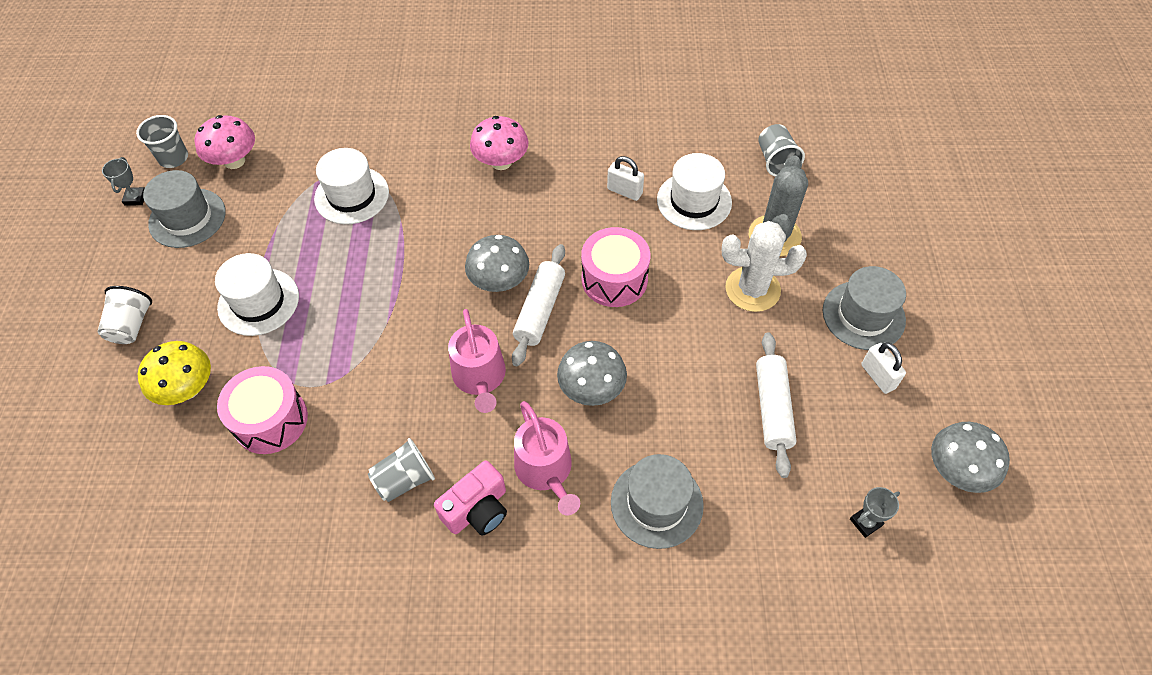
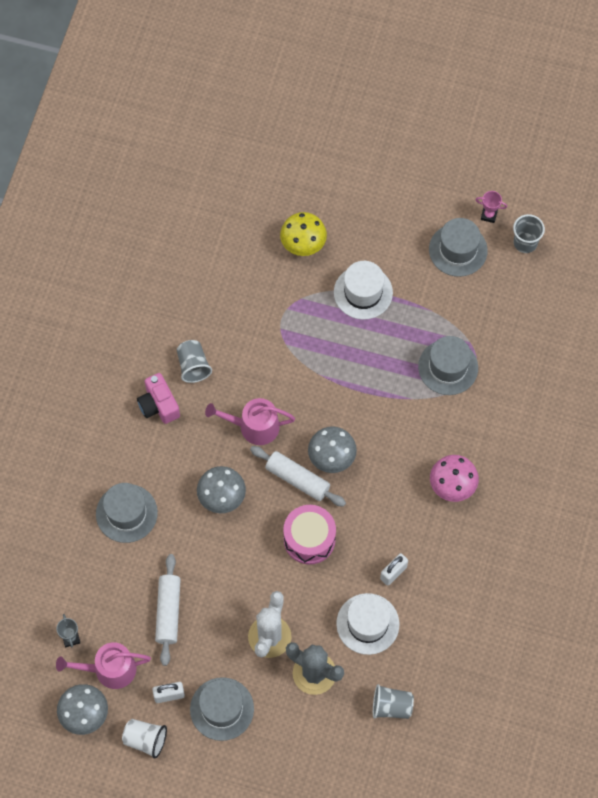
camera: 105 degrees right, 10 degrees up
white cup [98,286,152,344] -> white cup moved to [122,719,167,759]
grey trophy [102,157,145,206] -> pink trophy [476,191,507,223]
pink mushroom [195,115,255,169] -> none
pink drum [217,366,308,454] -> none
white hat [314,148,389,224] -> grey hat [418,336,478,395]
pink watering can [514,401,580,515] -> pink watering can moved to [56,642,151,689]
white rolling pin [756,332,796,478] -> white rolling pin turned 75 degrees clockwise [155,554,181,666]

